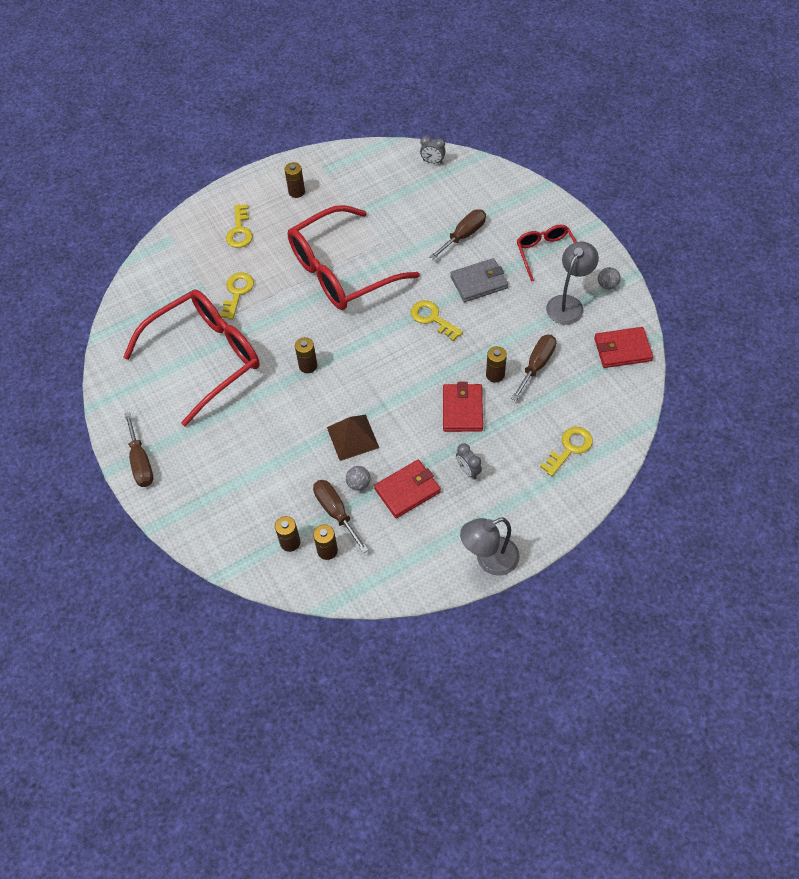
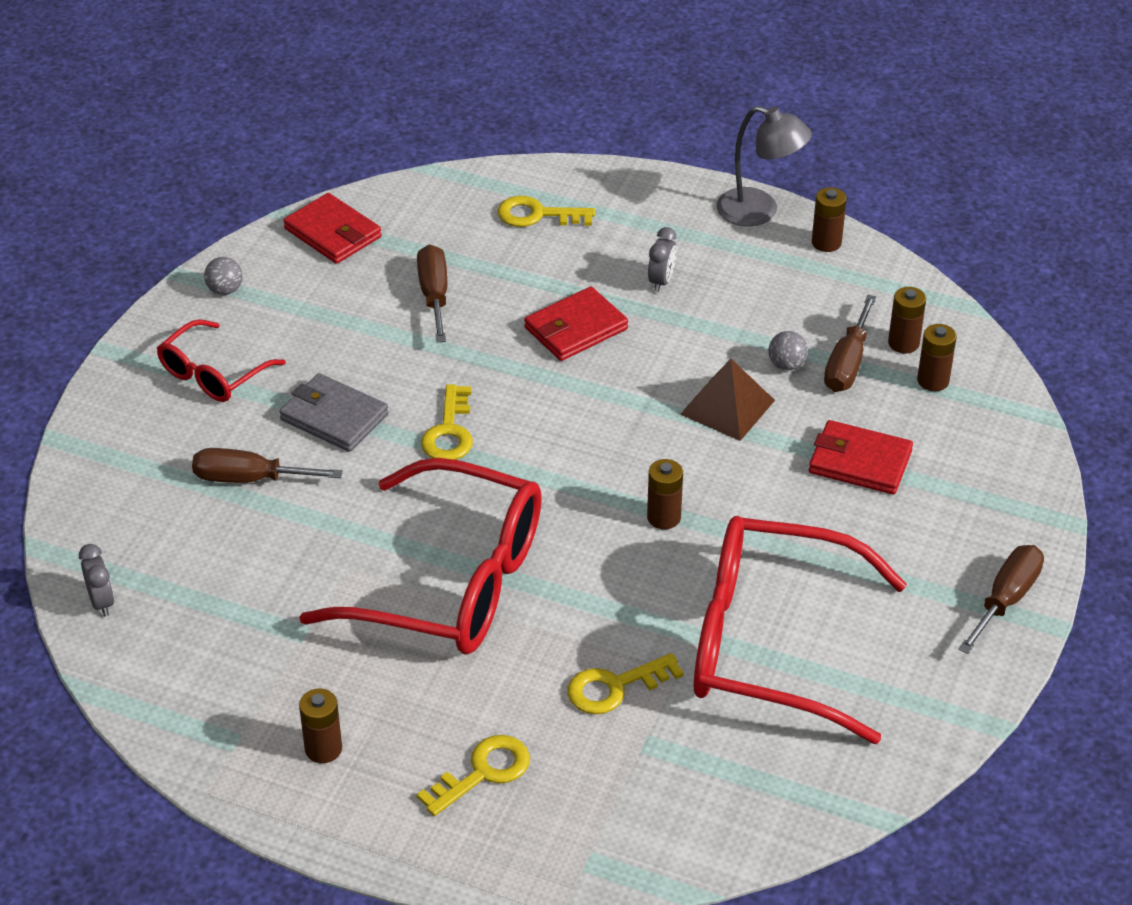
camera: 130 degrees left, 15 degrees down
red wallet [374,460,441,518] -> red wallet moved to [809,420,913,494]
brown battery [486,346,507,383] -> brown battery moved to [812,187,847,252]
brown screwdriver [511,335,556,401] -> brown screwdriver turned 90 degrees clockwise [417,244,447,342]
grey lamp [546,241,599,325] -> none

